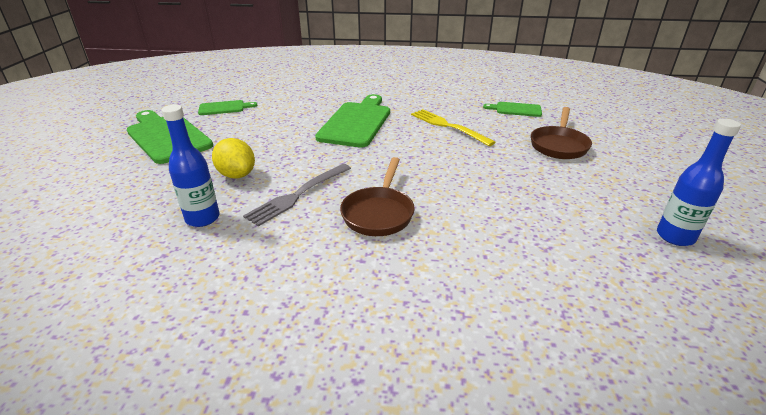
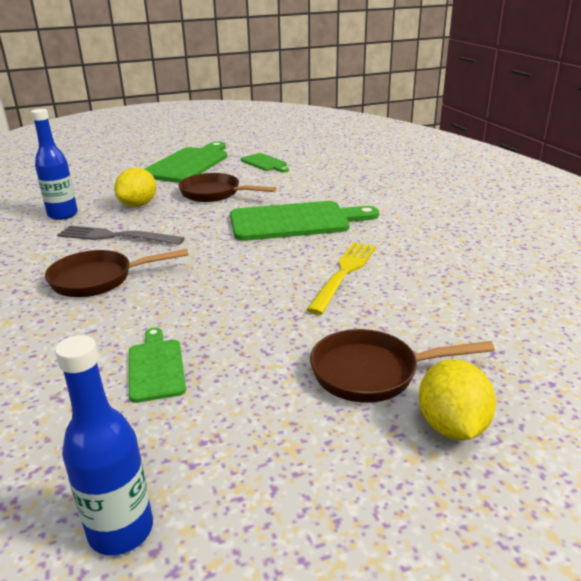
camera: 65 degrees right, 5 degrees down
green cutting board [483,102,542,117] -> green cutting board moved to [129,327,186,403]
none -> brown pan [179,173,277,202]
none -> yellow lemon [419,359,496,440]

